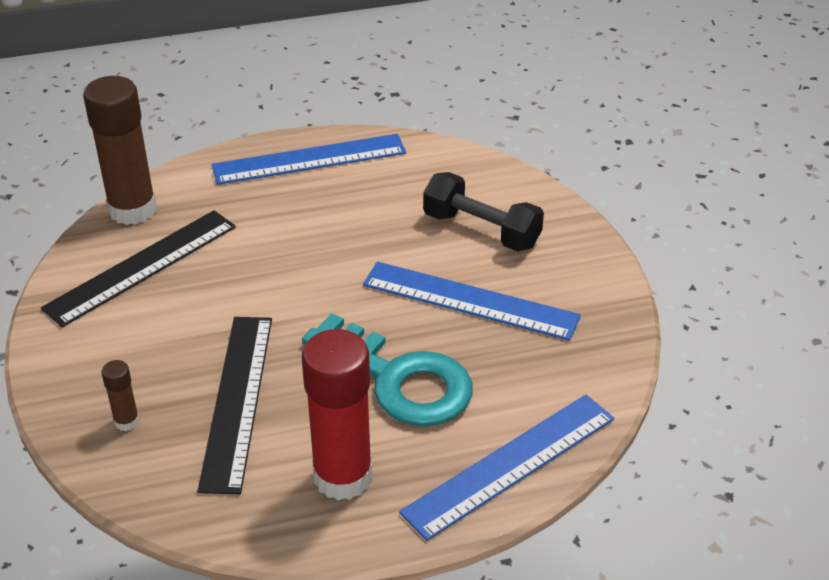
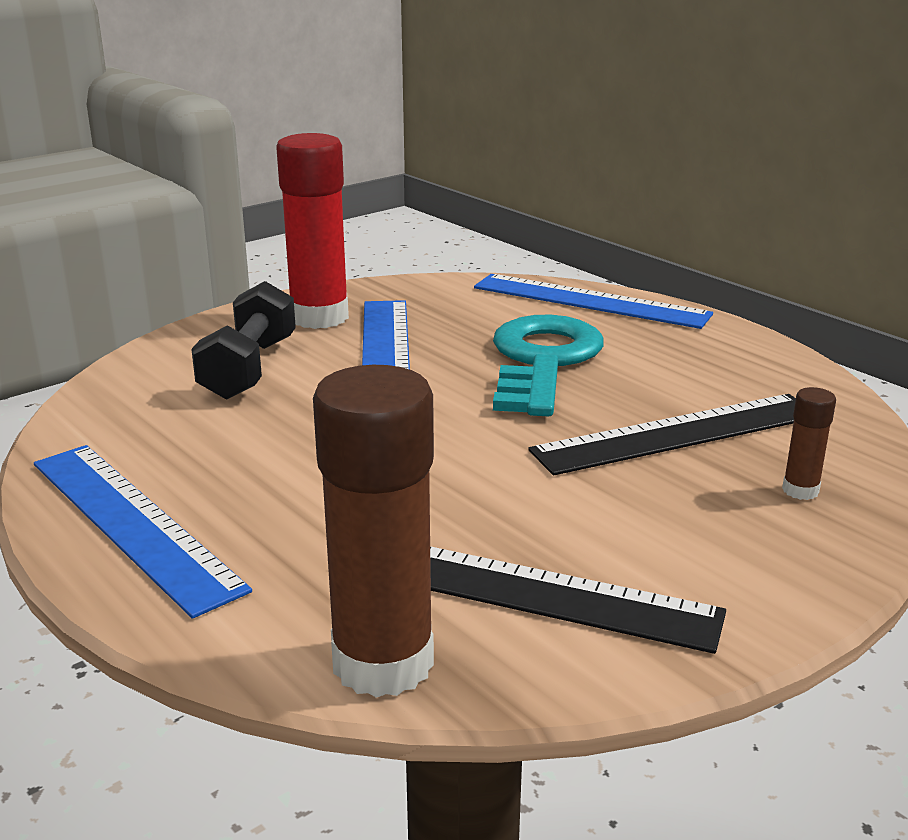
camera: 115 degrees left, 15 degrees down
red glue stick [302,329,372,501] -> red glue stick moved to [276,133,349,329]

